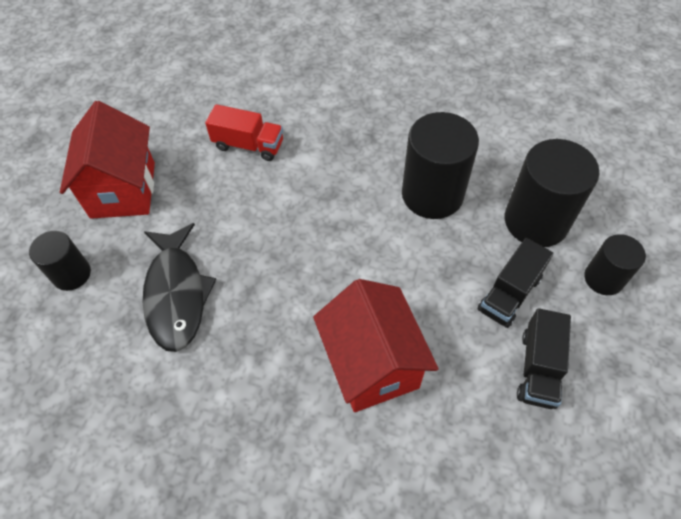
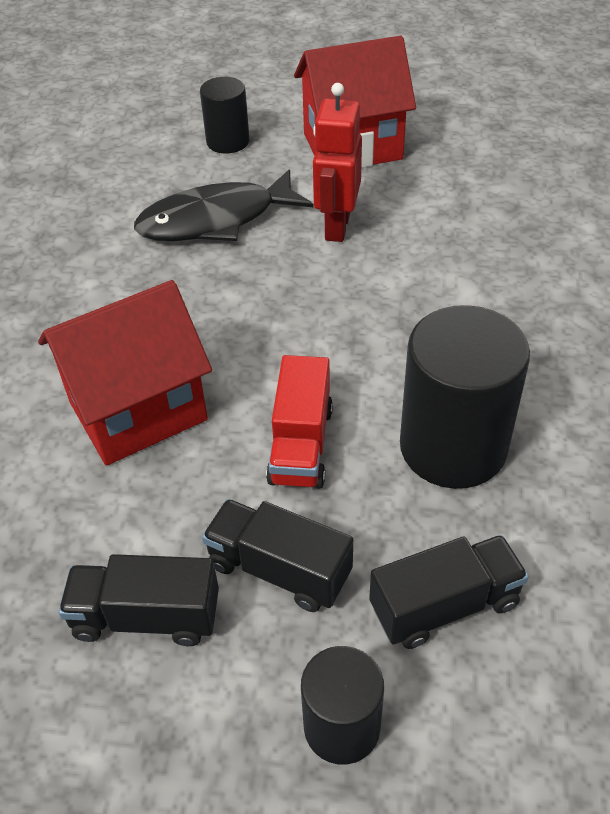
camera: 80 degrees right, 10 degrees down
red truck [205,104,283,161] -> red truck moved to [266,355,333,489]
black cylinder [505,139,600,247] -> black truck [369,535,529,649]
none -> red robot [313,83,362,242]

